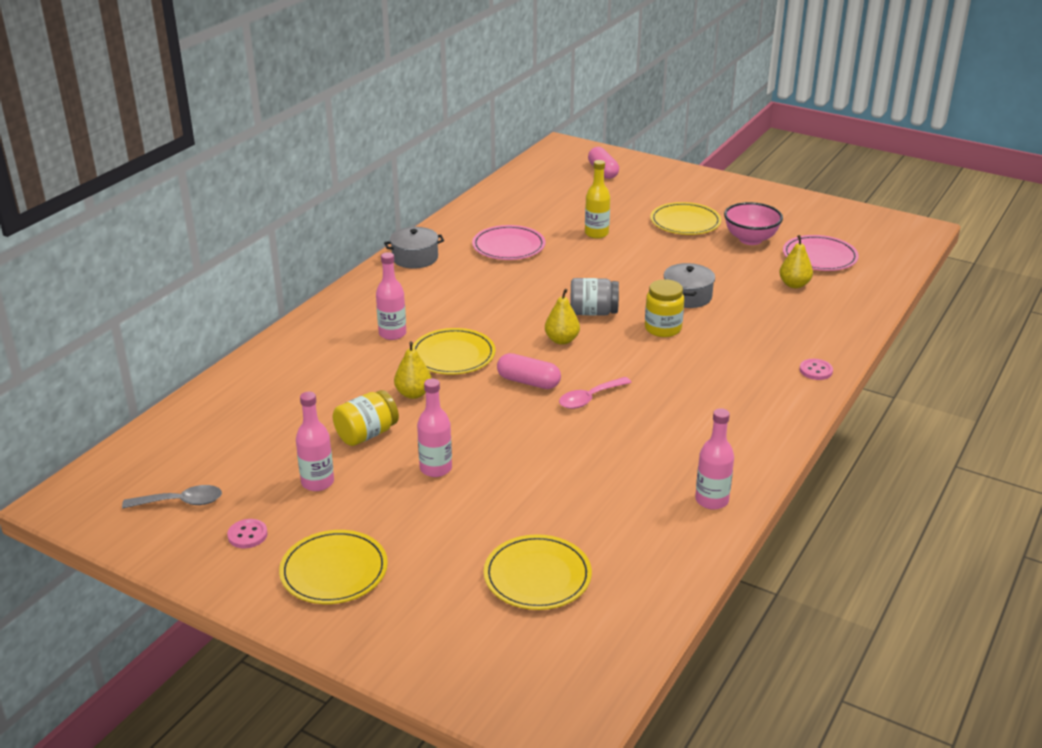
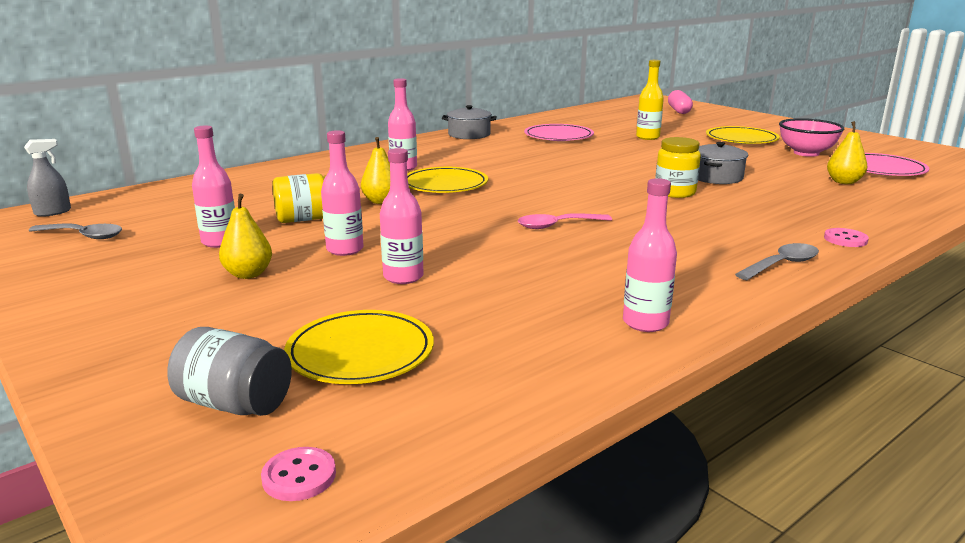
camera: 20 degrees right, 10 degrees down
pink button [227,519,268,548] -> pink button moved to [261,447,336,501]
yellow plate [279,530,388,604] -> none
pink capsule [497,353,561,389] -> none
yellow pear [545,289,580,345] -> yellow pear moved to [219,194,272,279]
grey jar [570,278,619,316] -> grey jar moved to [168,327,292,416]
none -> grey spray bottle [24,139,71,217]
none -> pink bottle [380,148,424,284]
none -> grey spoon [735,243,819,280]

